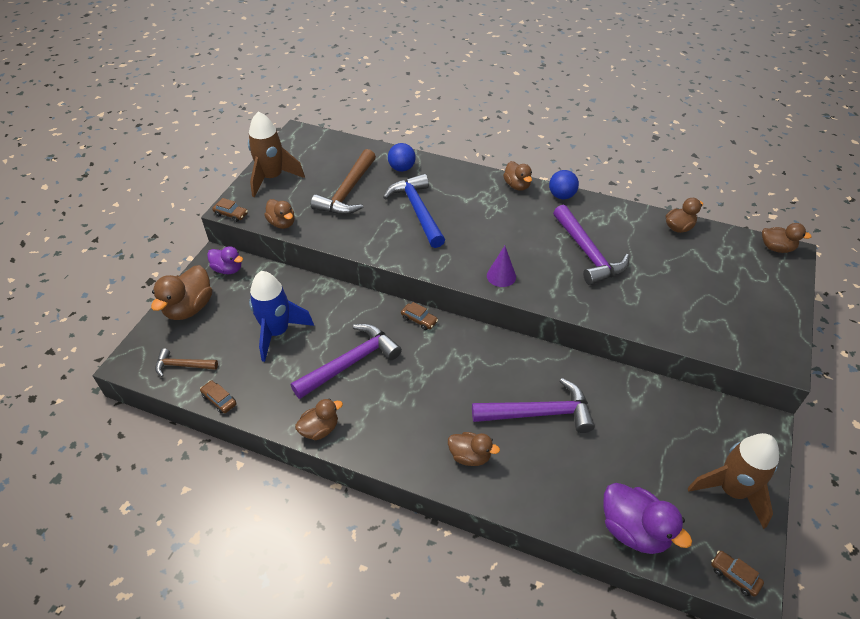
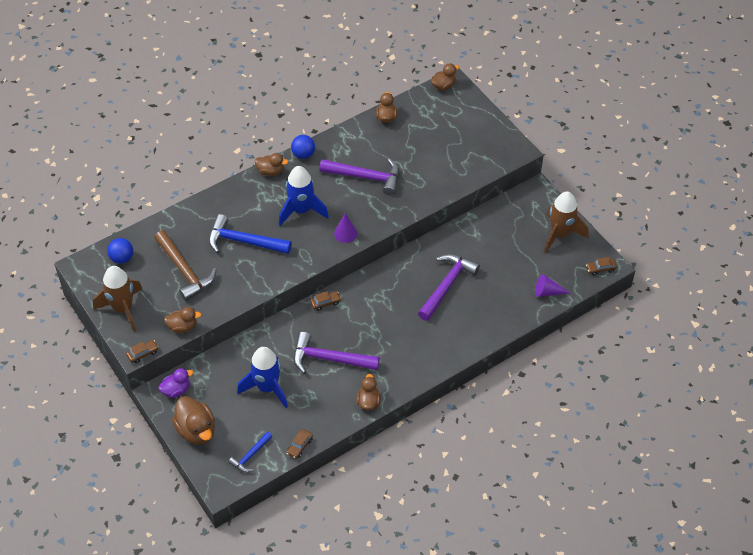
camera: 55 degrees left, 5 degrees up
brown hammer [155,348,218,377] -> blue hammer [228,432,273,472]
brown car [200,380,236,414] -> brown car turned 45 degrees counterclockwise [286,429,313,459]
purple hammer [291,324,402,399] -> purple hammer turned 75 degrees counterclockwise [294,332,380,374]
blue ball [388,143,416,172] -> blue ball moved to [107,238,133,264]
brown duck [448,432,500,466] -> none
purple duck [603,483,692,554] -> purple cone [535,274,570,297]
none -> blue rocket [279,166,329,226]

